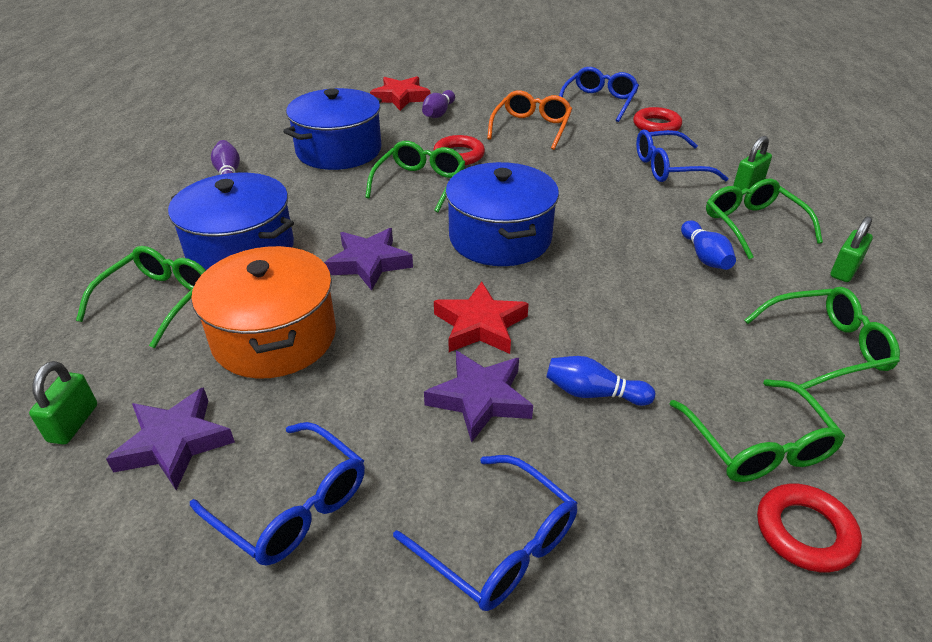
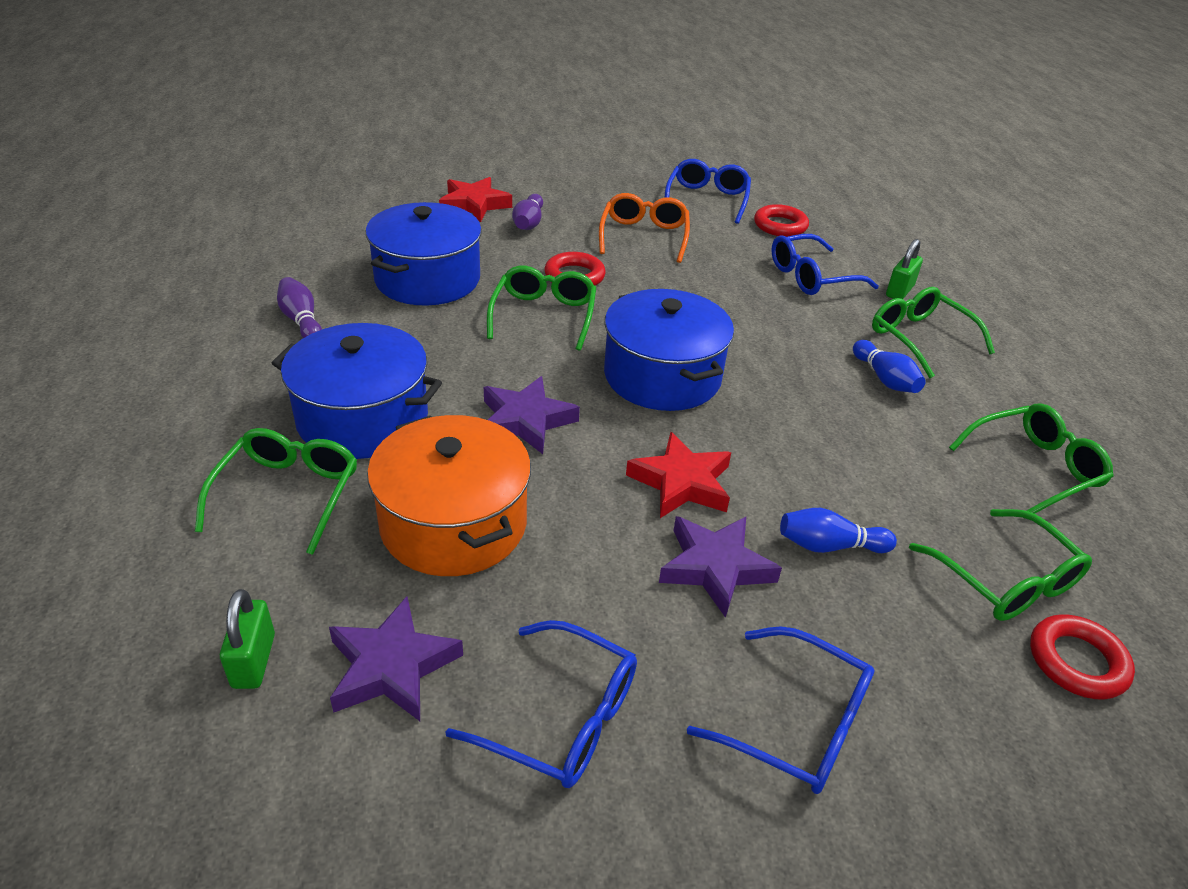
camera: 15 degrees left, 0 degrees up
green padlock [831,216,873,282] -> none

